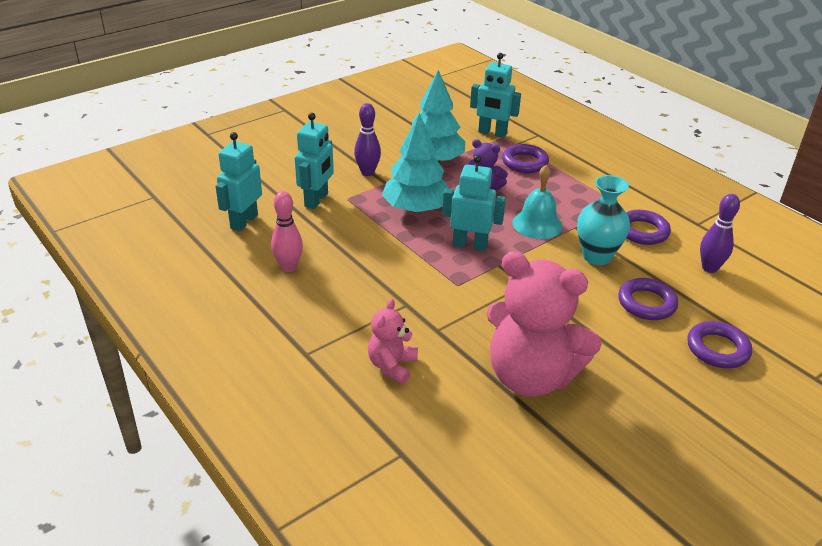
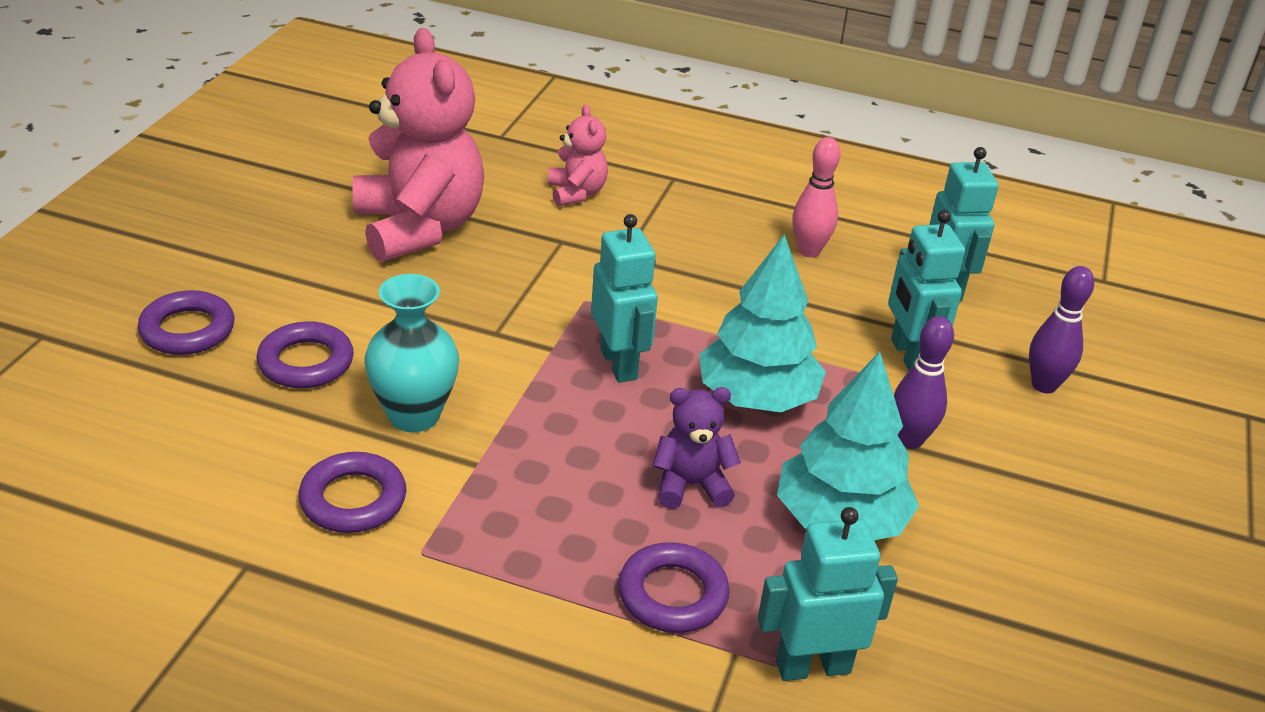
camera: 145 degrees right, 0 degrees up
turquoise robot [442,155,506,251] -> turquoise robot turned 90 degrees counterclockwise [591,214,658,383]
pink teddy bear [487,251,602,397] -> pink teddy bear turned 75 degrees clockwise [353,28,484,262]
turquoise bell [512,165,563,239] -> none
purple bowling pin [700,194,740,273] -> purple bowling pin moved to [1029,266,1094,393]

